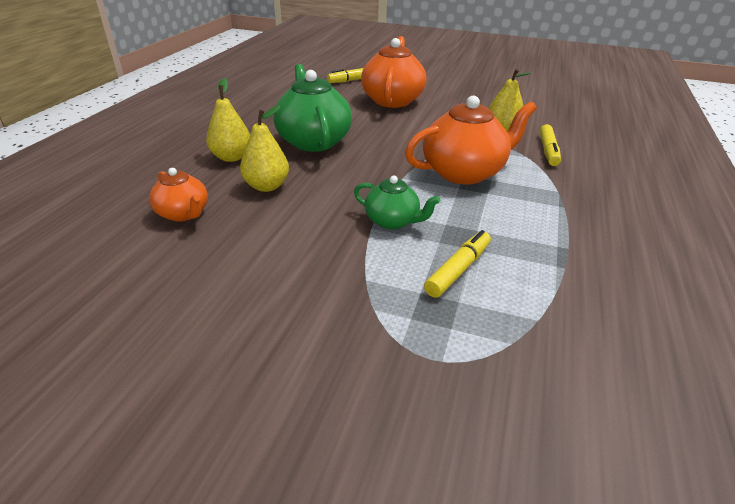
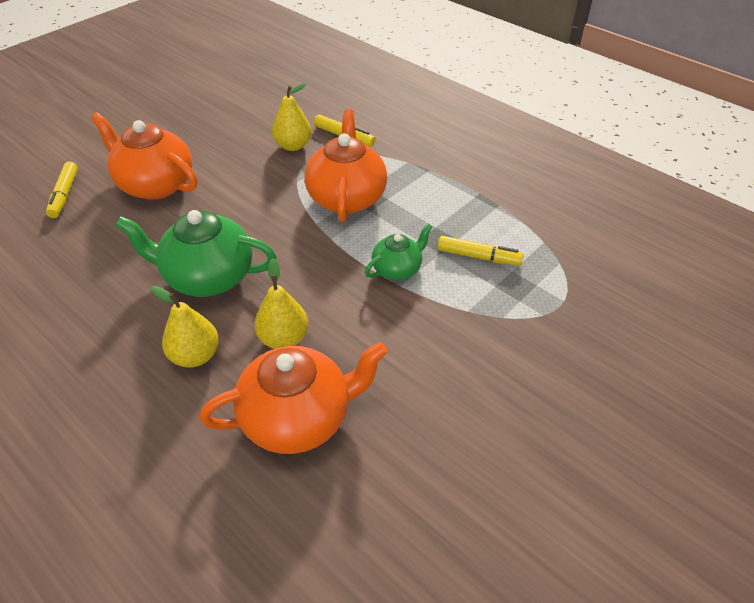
camera: 65 degrees left, 10 degrees up
orange teapot [149,168,208,221] -> orange teapot [200,342,388,454], size x1.80
yellow marker [424,230,491,298] -> yellow marker turned 135 degrees clockwise [437,236,524,266]

